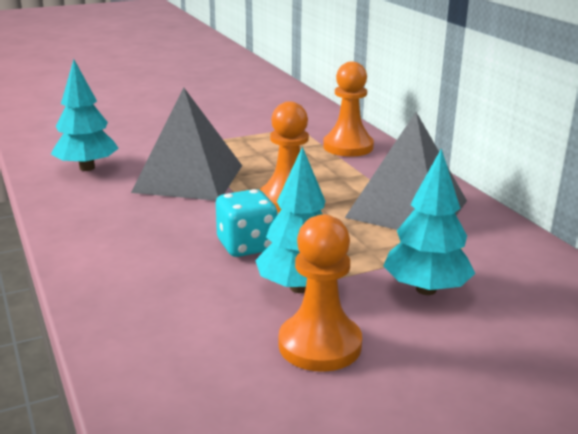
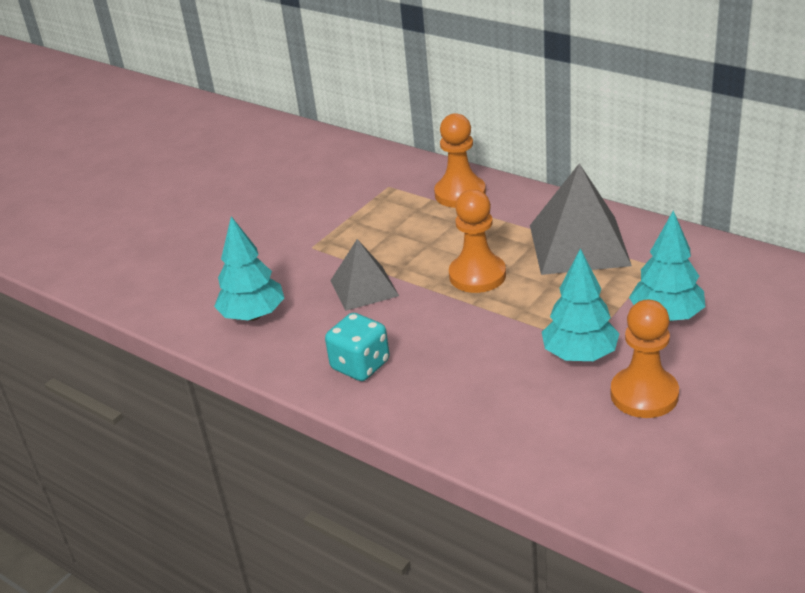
camera: 25 degrees left, 10 degrees up
grey pyramid [131,88,242,201] -> grey pyramid [330,239,399,311], size x0.62
turquoise dice [216,189,278,257] -> turquoise dice moved to [325,313,390,381]

